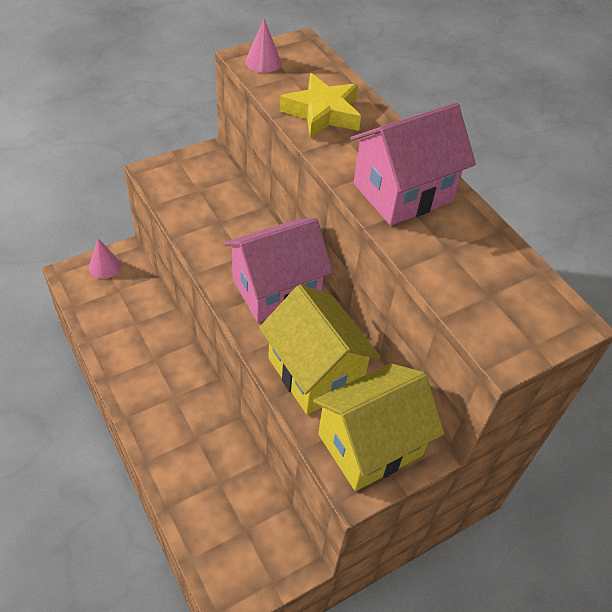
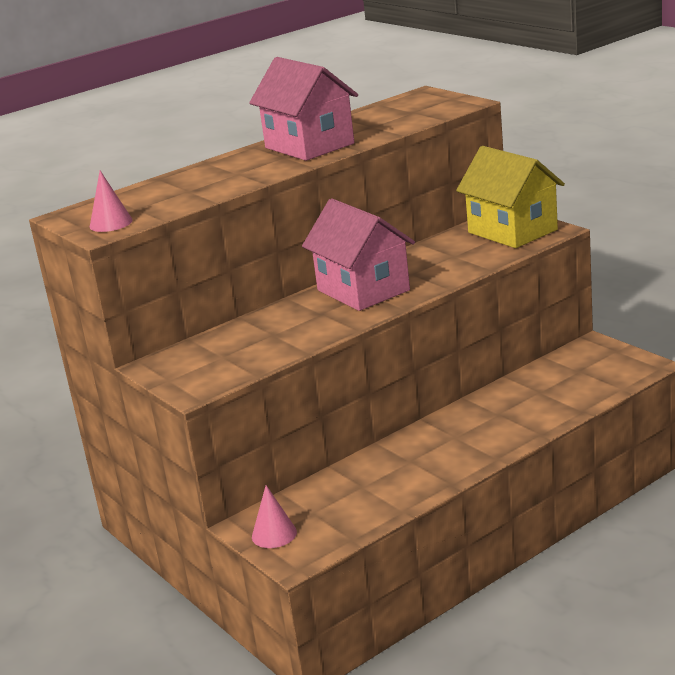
camera: 90 degrees left, 25 degrees down
yellow house [259,284,381,415] -> none
yellow star [280,73,361,139] -> none

